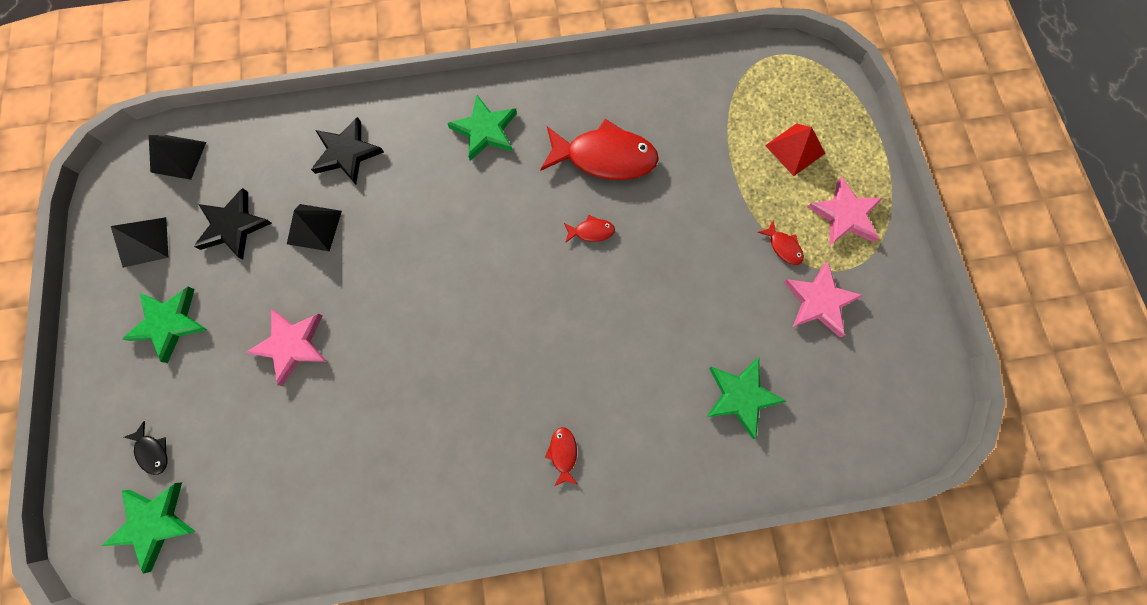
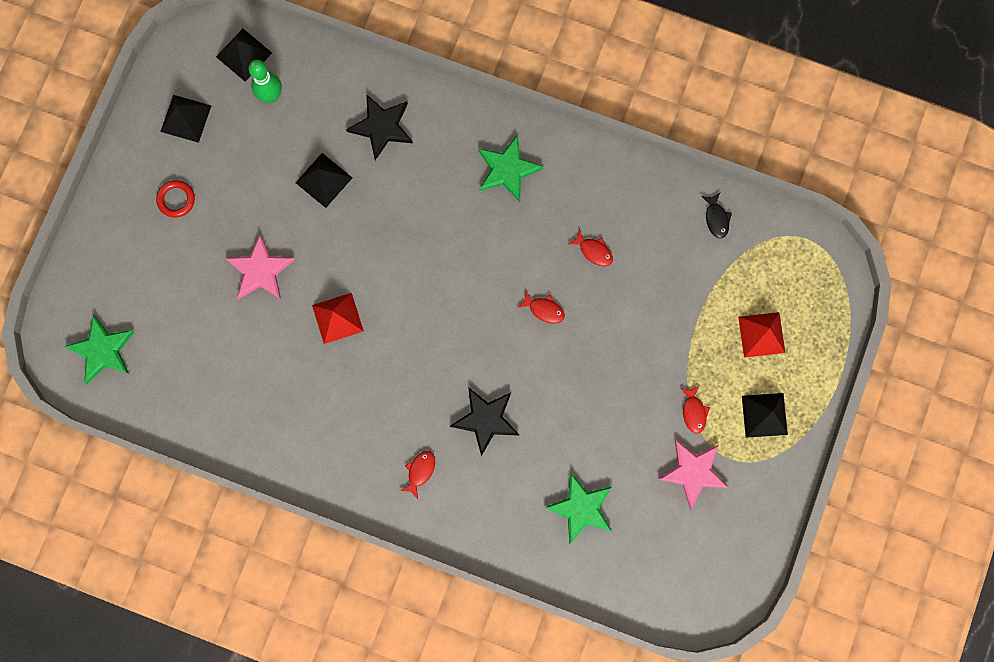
camera: 30 degrees right, 5 degrees up
green star [122,287,207,363] -> red ring [156,180,195,218]
black fish [124,421,167,475] -> black fish moved to [701,193,732,238]
black star [194,188,272,260] -> black star moved to [450,387,519,456]
red fish [540,119,659,180] -> red fish [568,228,613,266], size x0.43
pink star [808,176,883,246] -> black pyramid [742,393,788,438]
none -> green bowling pin [249,60,282,103]
none -> red pyramid [312,293,364,344]

